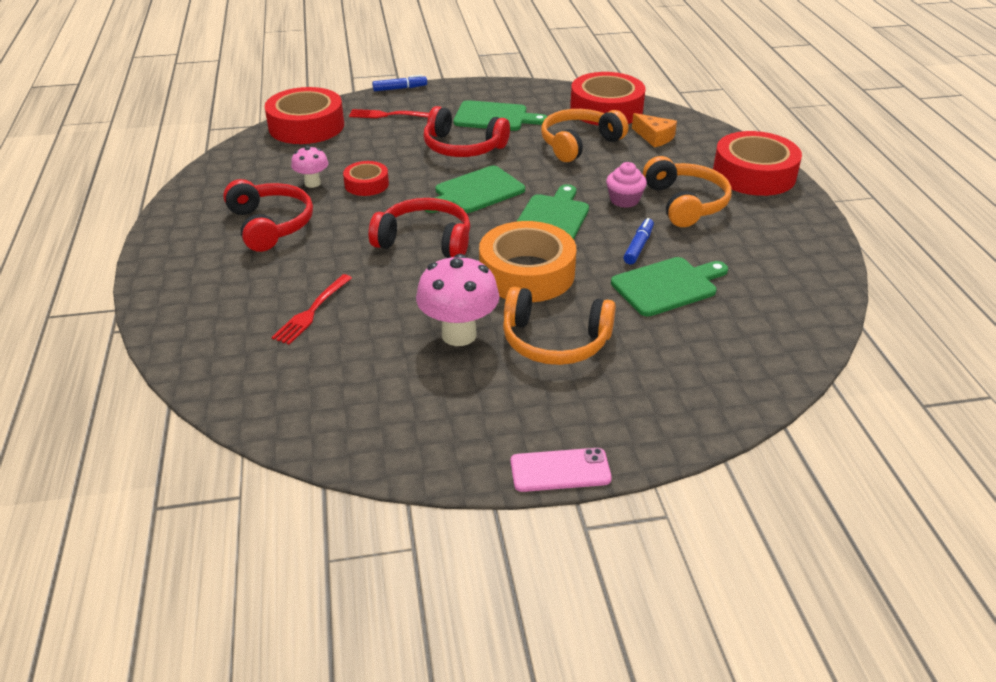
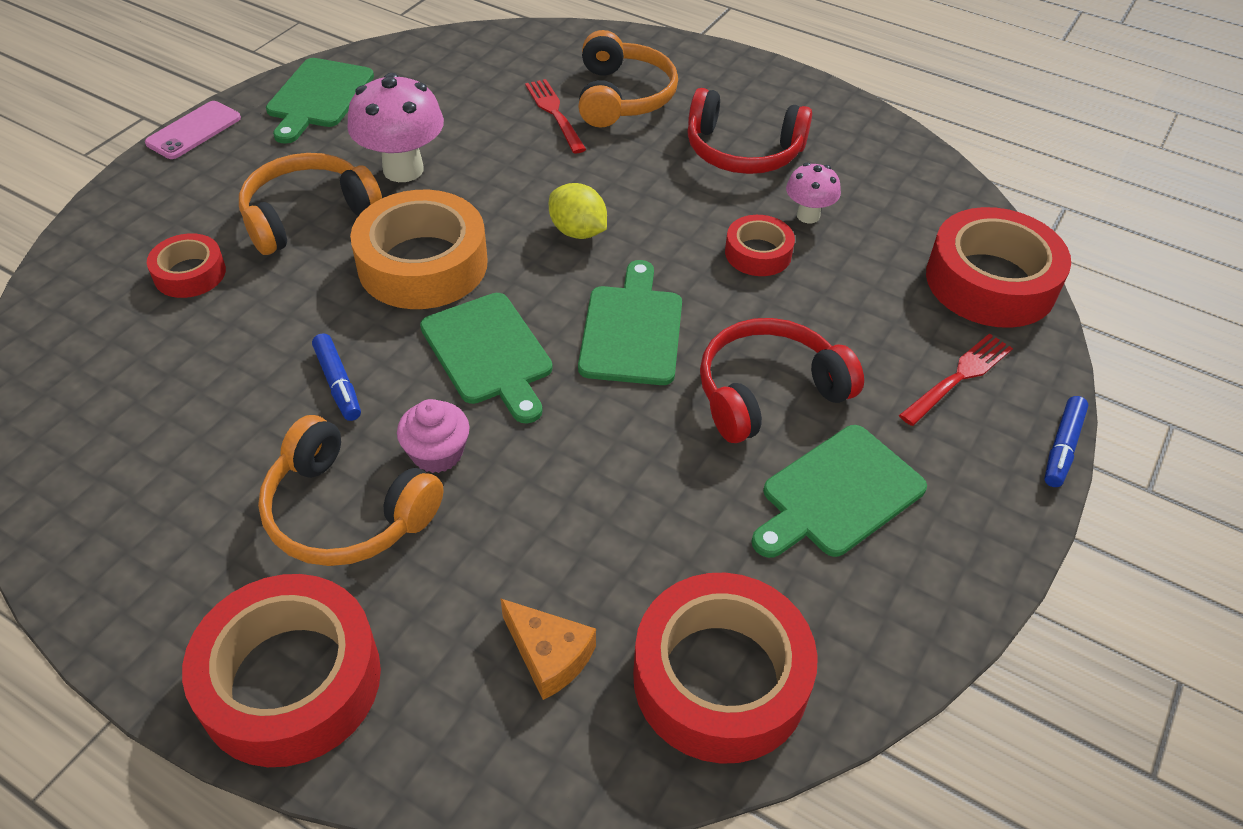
camera: 130 degrees right, 10 degrees up
red headphones [368,198,470,258] -> yellow lemon [549,183,607,239]
orange headphones [541,109,628,162] -> orange headphones moved to [578,30,678,127]
green cutting board [611,257,728,317] -> green cutting board moved to [266,58,374,144]
orange cheese [632,113,677,148] -> orange cheese turned 135 degrees counterclockwise [500,598,596,700]
none -> red tape [147,233,226,298]

